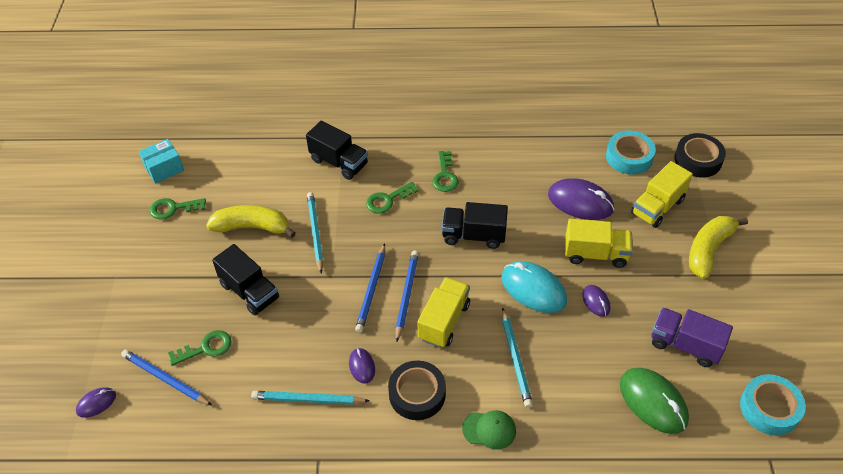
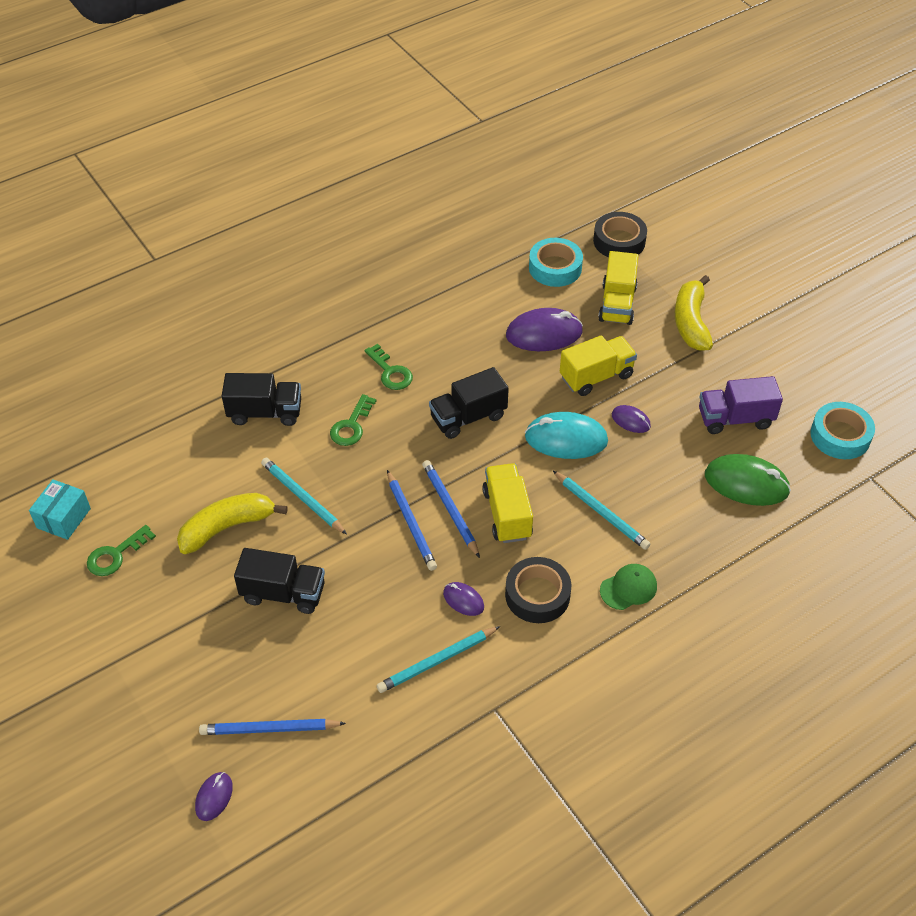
camera: 35 degrees left, 0 degrees up
green key [168,330,232,366] -> none

